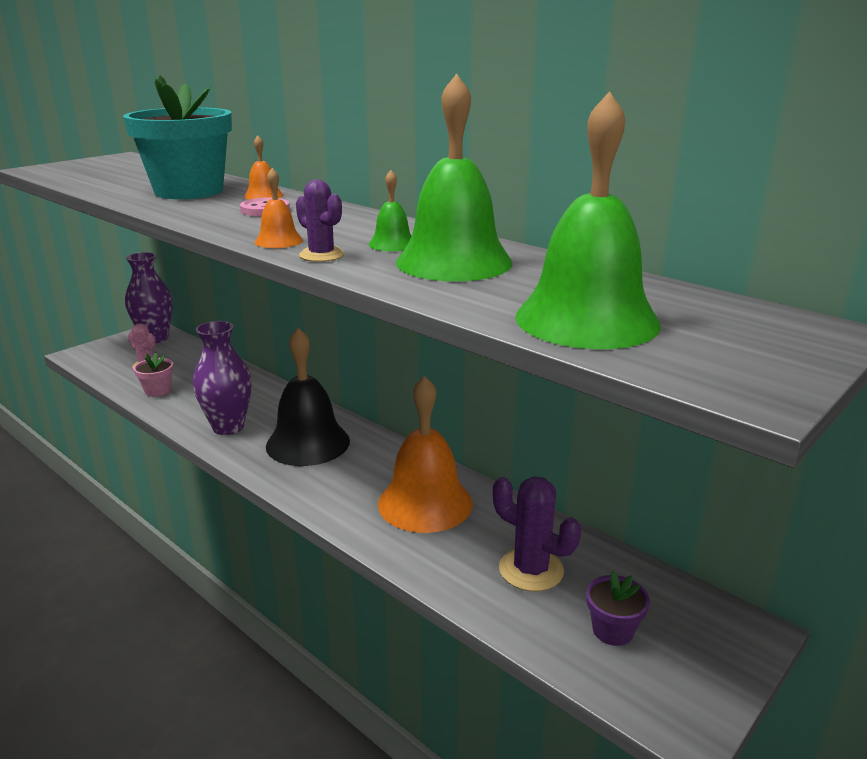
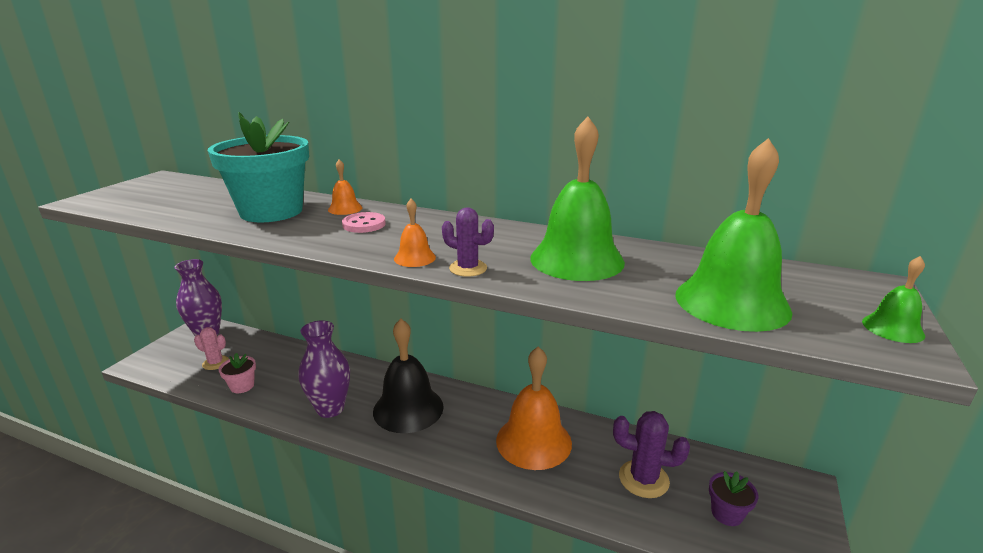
camera: 20 degrees left, 0 degrees up
green bell [368,170,411,251] -> green bell moved to [862,256,925,343]

